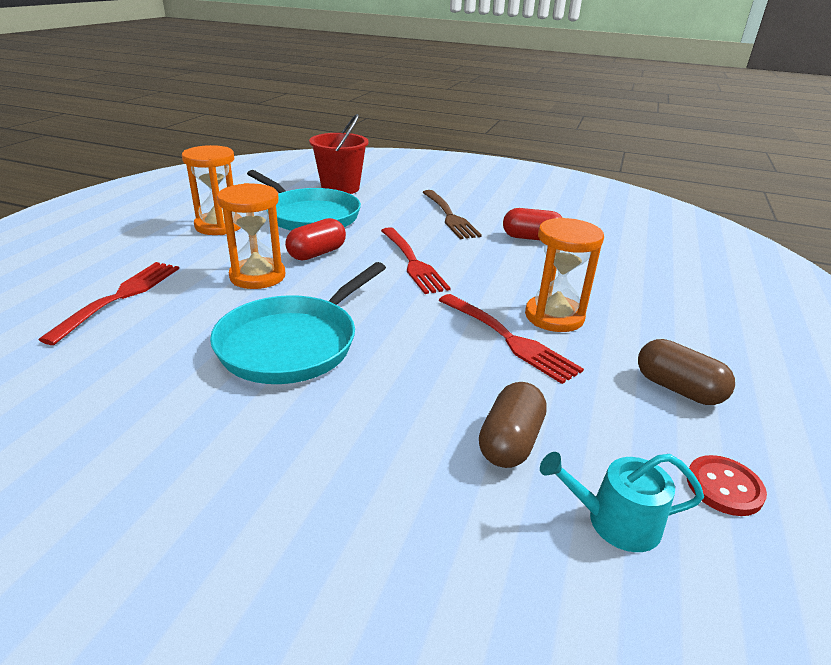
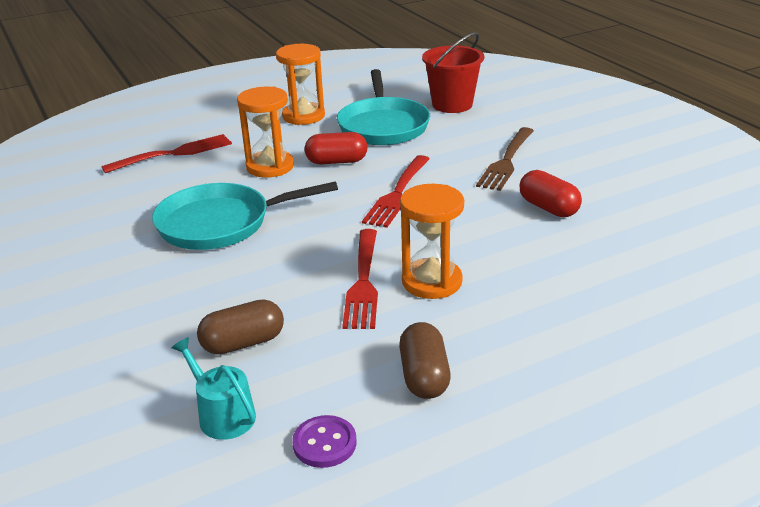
camera: 45 degrees right, 0 degrees up
red button [687,455,767,516] -> purple button [292,415,357,468]

